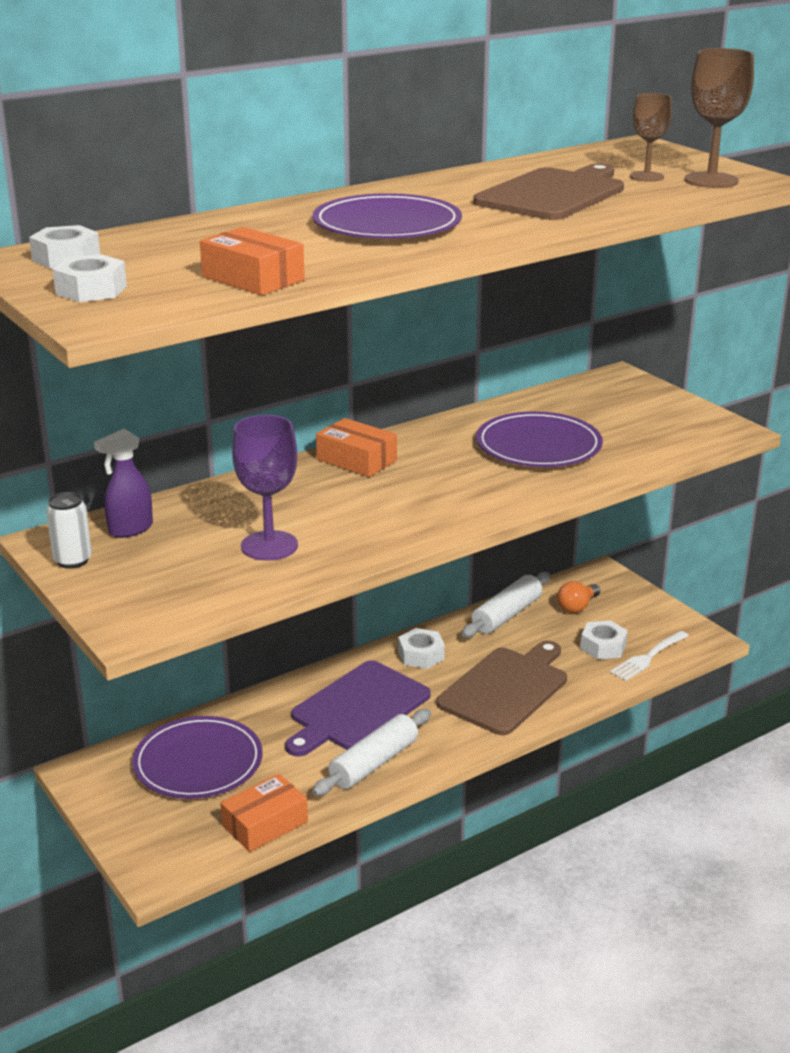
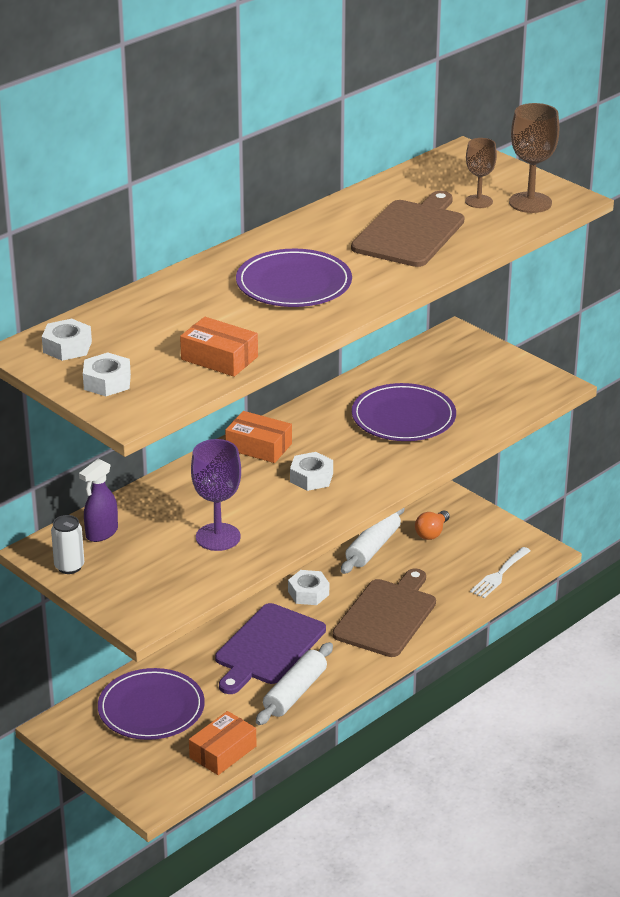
camera: 10 degrees left, 5 degrees up
white nut [580,620,628,660] -> white nut moved to [290,452,333,491]

